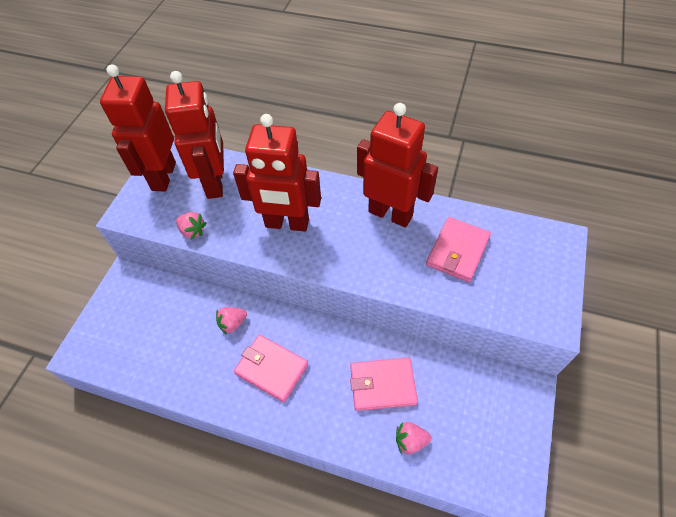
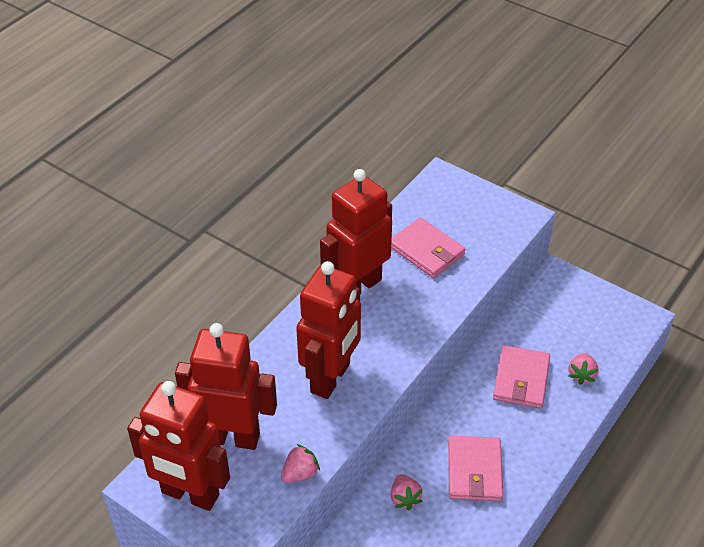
camera: 75 degrees left, 10 degrees down
pink wallet [234,335,308,402] -> pink wallet turned 45 degrees counterclockwise [448,436,503,501]

